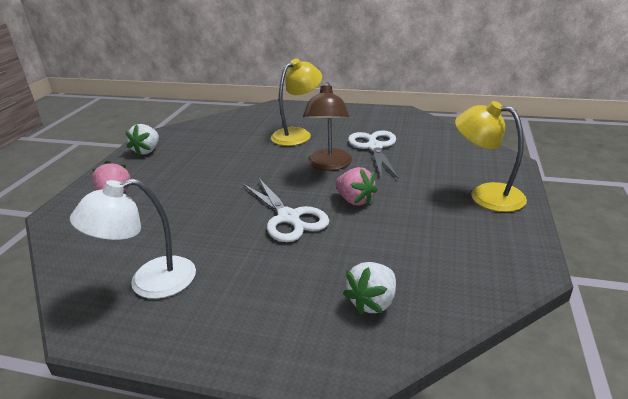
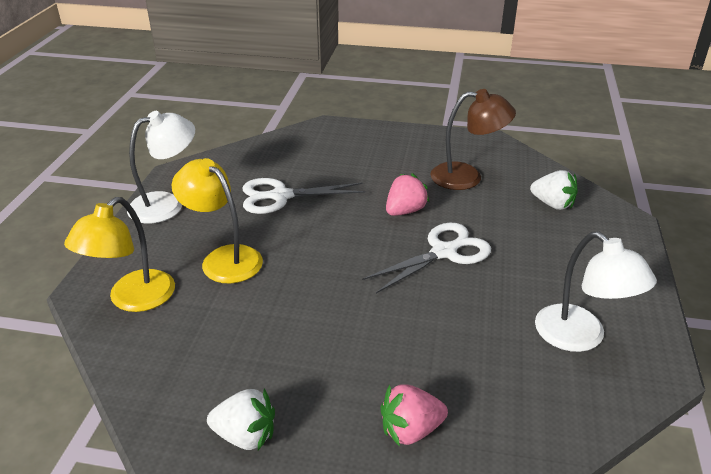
camera: 95 degrees left, 5 degrees up
brown lamp [303,82,352,171] -> brown lamp moved to [430,89,516,190]
yellow lamp [455,101,527,212] -> yellow lamp moved to [64,197,175,312]
none -> white lamp [127,111,195,224]

